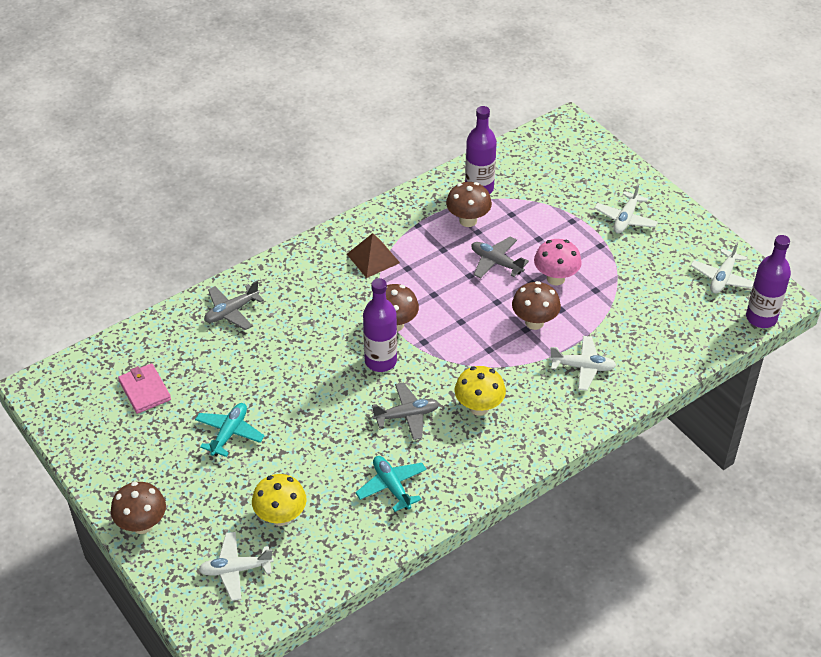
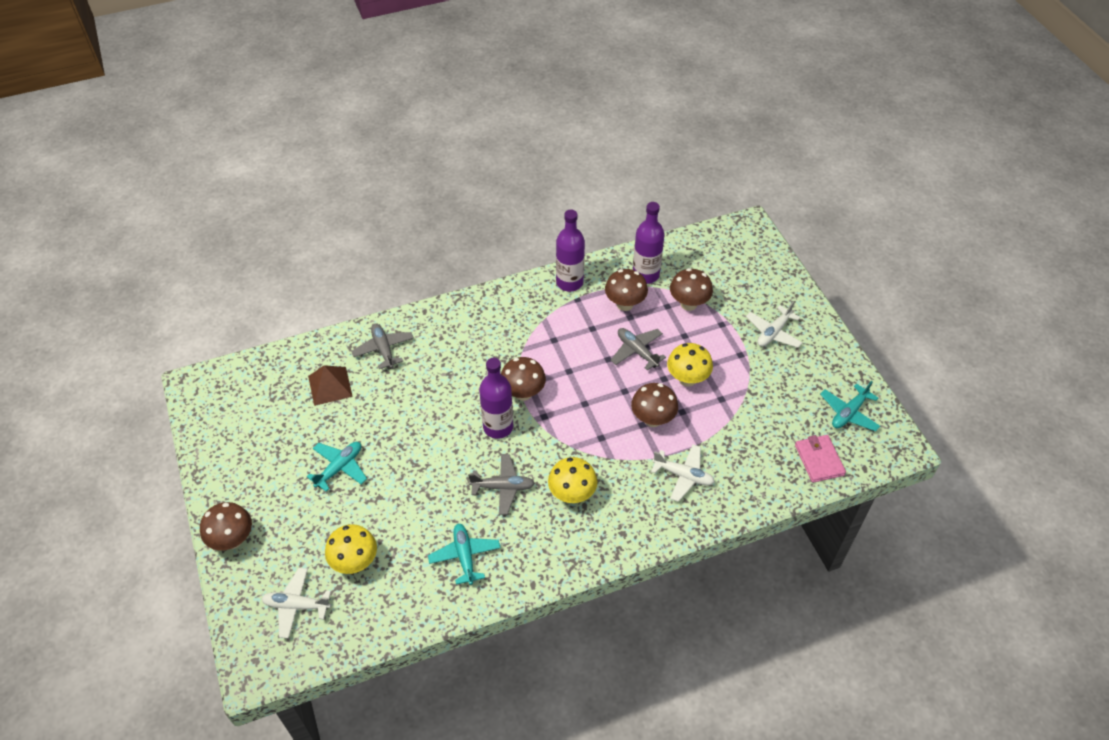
camera: 15 degrees right, 5 degrees up
pink wallet [118,363,171,414] -> pink wallet moved to [795,435,846,483]
grey plane [204,281,264,330] -> grey plane turned 90 degrees clockwise [351,323,414,369]
brown pyramid [347,233,400,278] -> brown pyramid moved to [308,365,353,406]
pink mushroom [534,239,582,285] -> yellow mushroom [667,343,713,387]
white plane [691,242,754,294] -> turquoise plane [820,381,880,432]
purple bottle [746,235,791,328] -> purple bottle moved to [556,210,585,292]
none -> brown mushroom [670,268,713,311]

